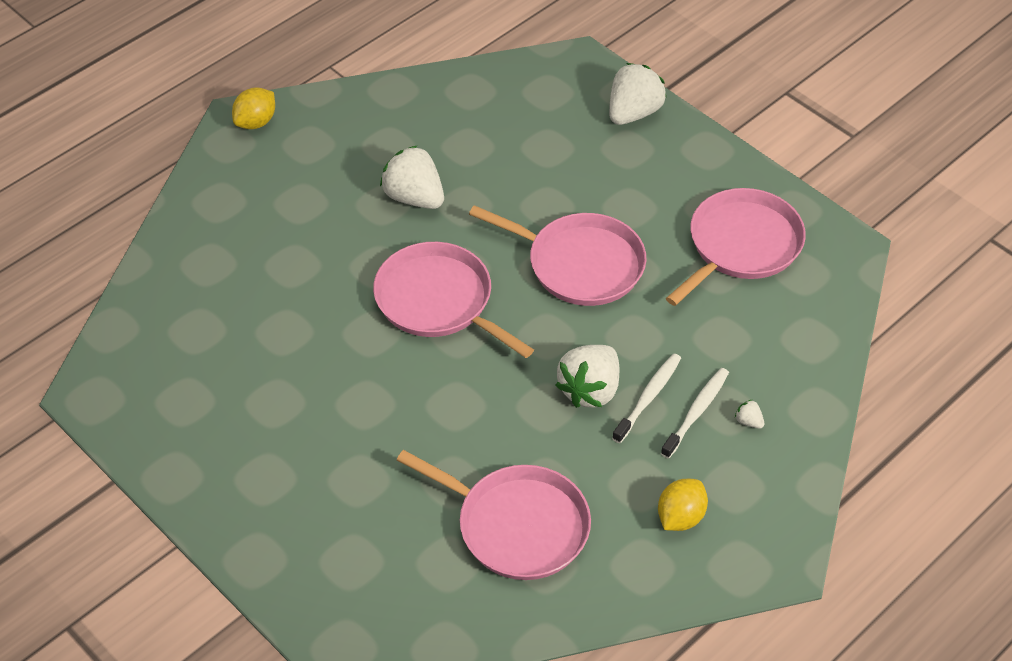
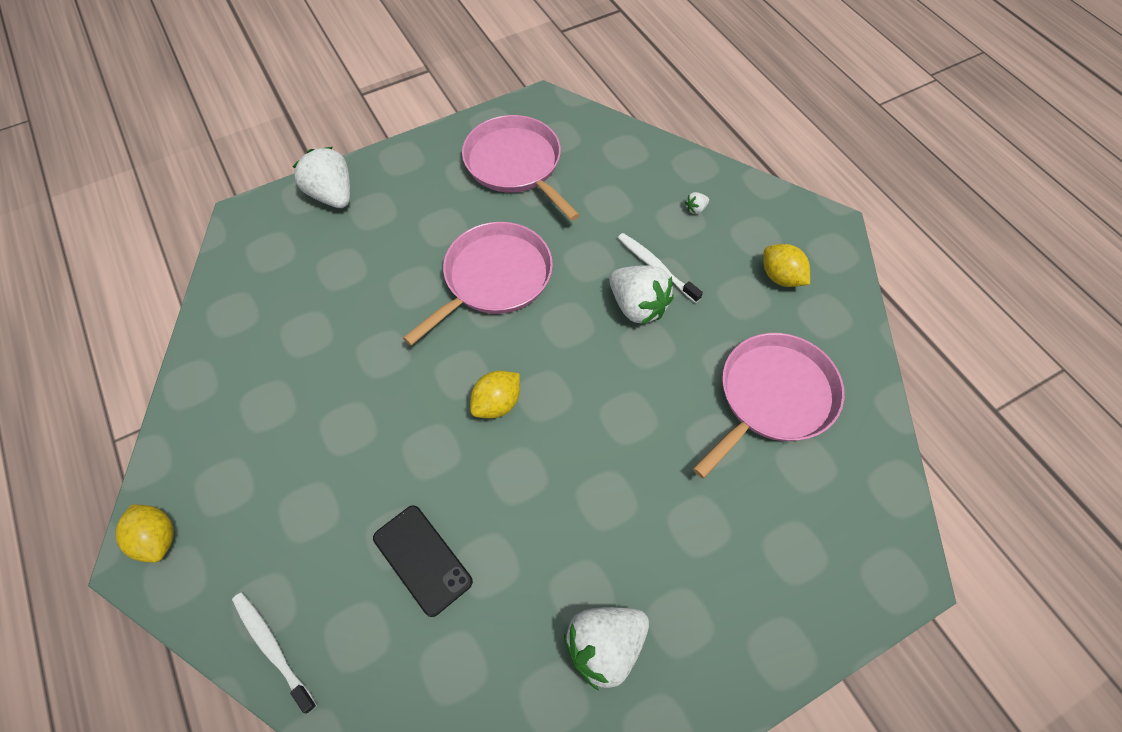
camera: 75 degrees left, 10 degrees up
pink pan [373,242,534,358] -> yellow lemon [470,371,520,419]
white strawberry [380,145,444,209] -> white strawberry moved to [564,607,649,691]
white toothbrush [661,368,729,459] -> white toothbrush moved to [232,592,317,714]
none -> black phone [373,505,473,617]

